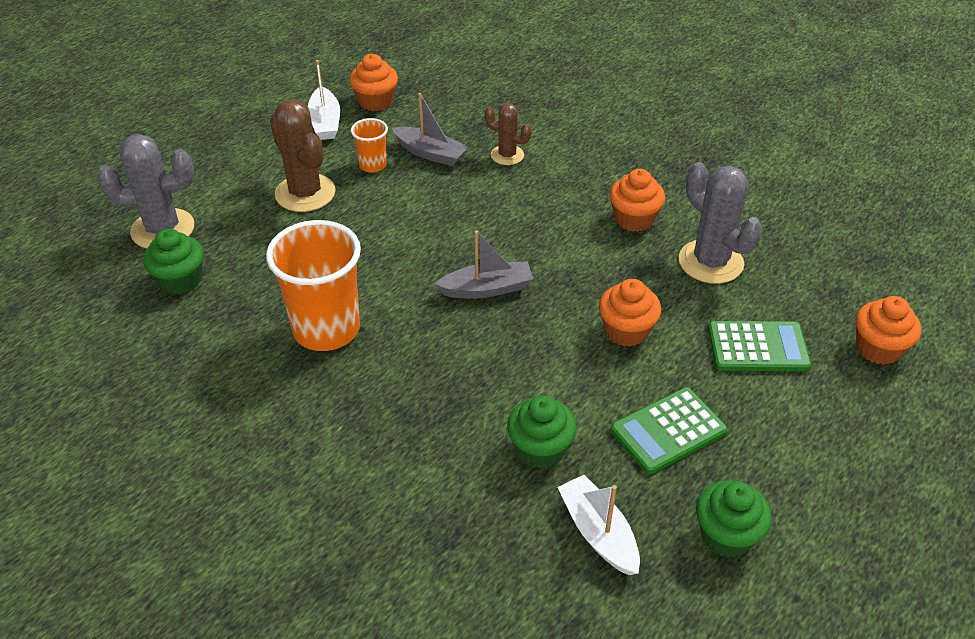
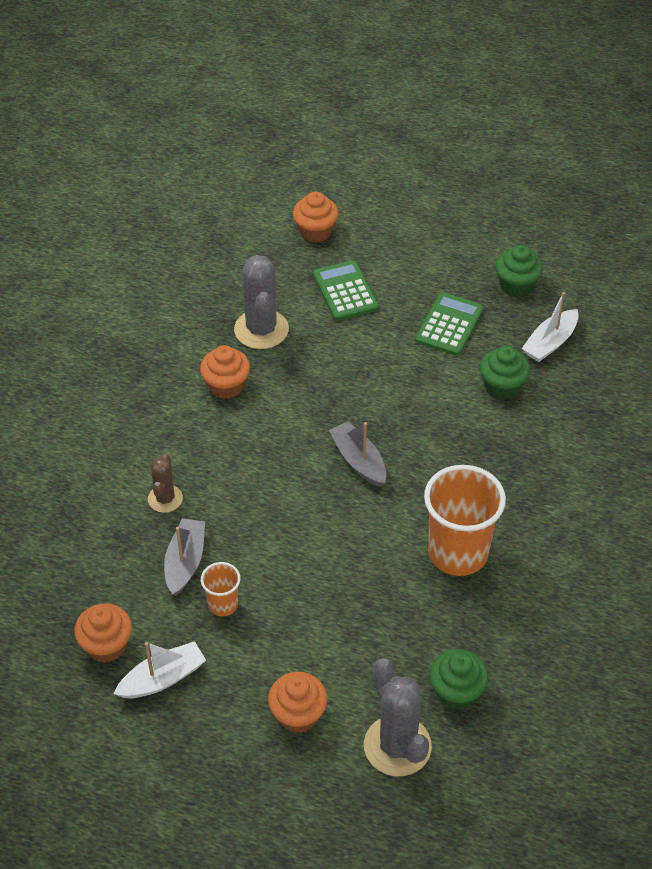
camera: 110 degrees left, 5 degrees up
brown cactus [270,99,336,212] -> none
orange cupcake [599,279,661,347] -> orange cupcake moved to [268,672,328,733]
green calculator [611,387,728,474] -> green calculator turned 105 degrees counterclockwise [415,292,484,356]
grey cactus [679,162,763,284] -> grey cactus turned 45 degrees counterclockwise [234,255,289,349]

